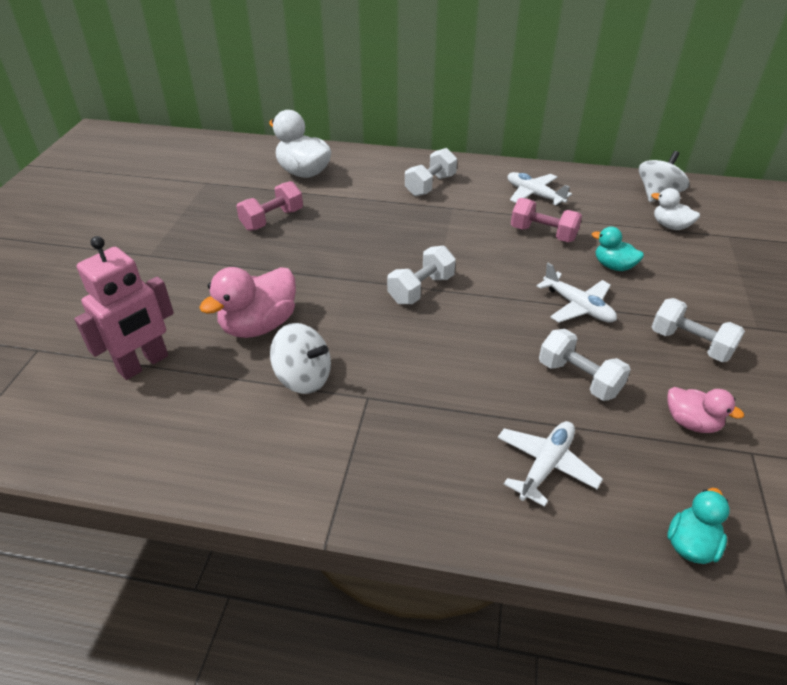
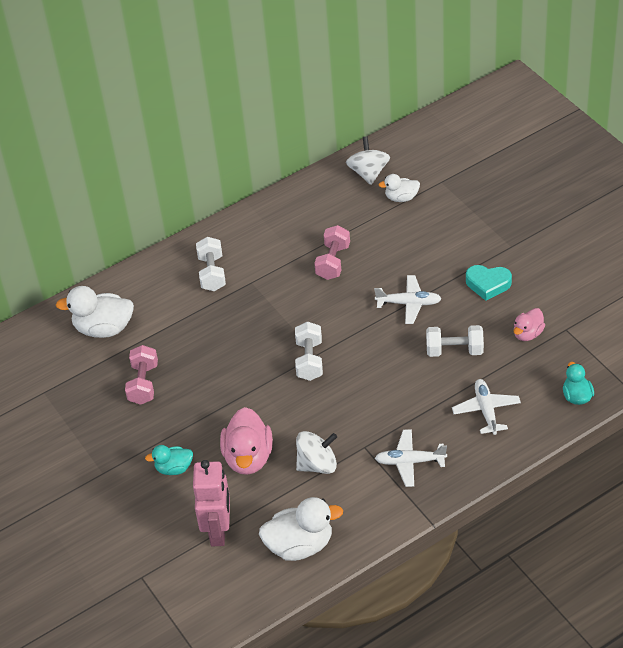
camera: 40 degrees left, 5 degrees up
white plane [508,172,572,206] -> white plane moved to [375,429,447,487]
pink dumbbell [511,198,582,242] -> pink dumbbell turned 60 degrees counterclockwise [314,225,350,280]
turquoise duck [592,226,644,271] -> turquoise duck moved to [145,445,193,475]
white dumbbell [652,298,745,362] -> turquoise heart [466,265,512,301]
pink duck [667,387,744,433] -> pink duck turned 135 degrees clockwise [514,308,545,341]
none -> white duck [259,497,343,561]

